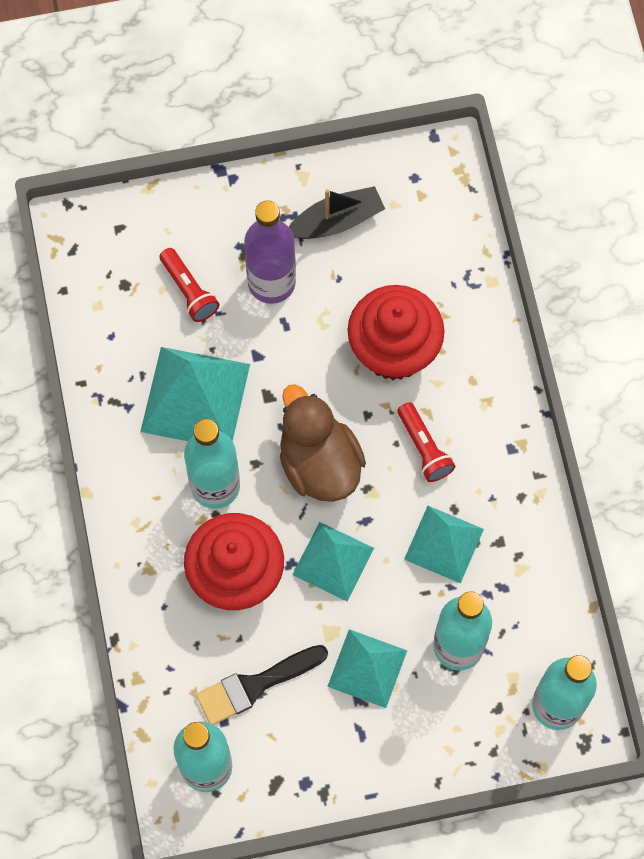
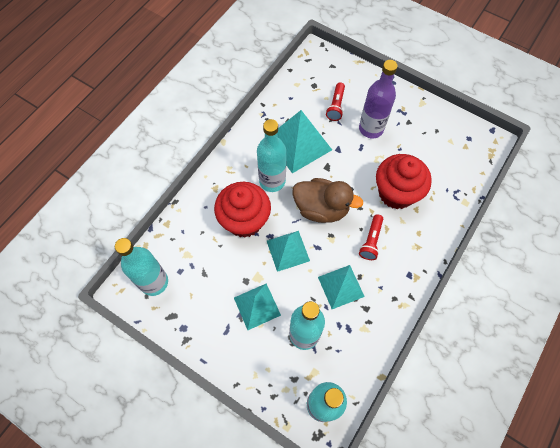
camera: 45 degrees right, 5 degrees down
black brush [196,645,328,725] -> none
brown duck [280,384,366,502] -> brown duck turned 90 degrees clockwise [292,178,363,223]
black boat [289,186,385,239] -> none

